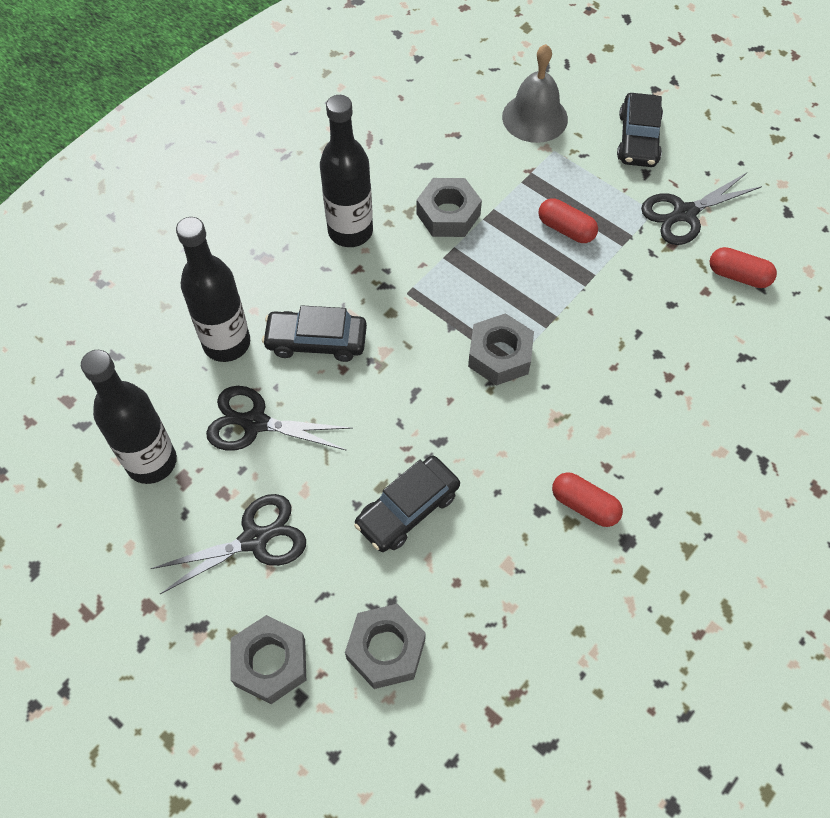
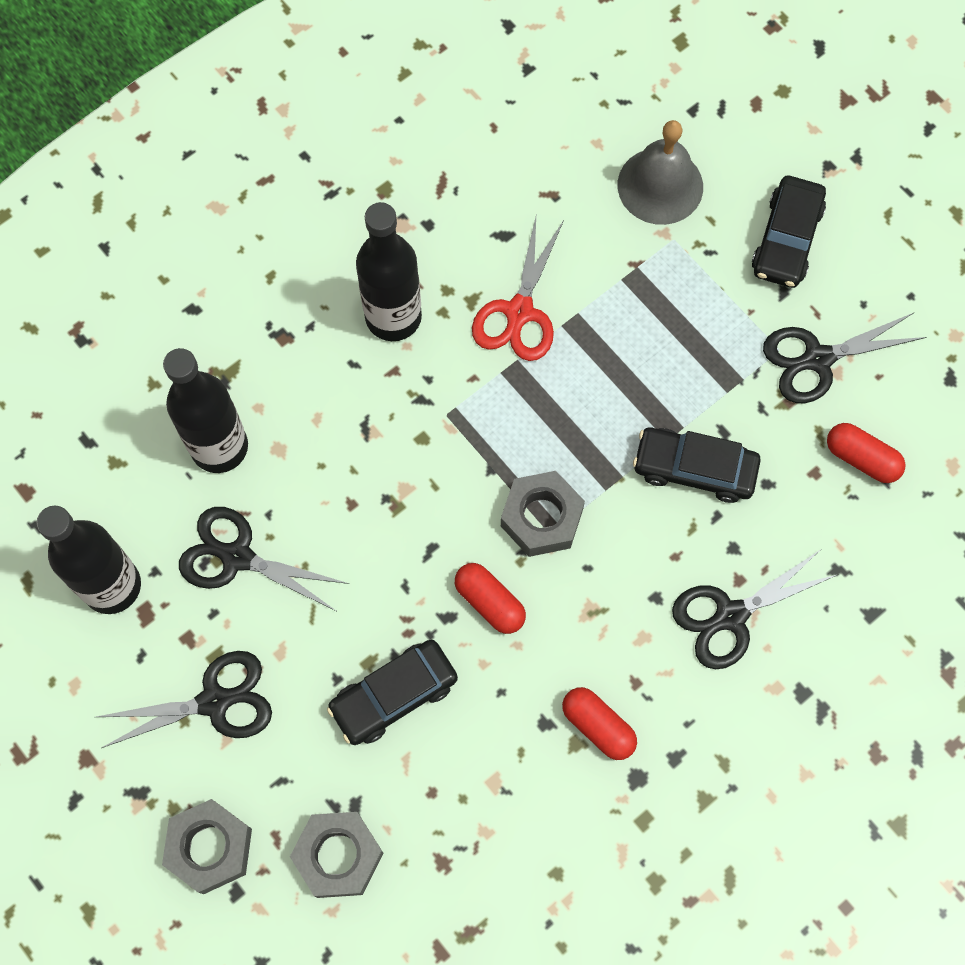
camera: 10 degrees right, 10 degrees up
black car [262,305,367,362] -> black car moved to [633,427,761,503]
grey nut [417,178,482,237] -> red scissors [472,217,564,361]
red capsule [538,198,598,243] -> red capsule moved to [455,563,526,634]
none -> black scissors [672,550,839,669]

